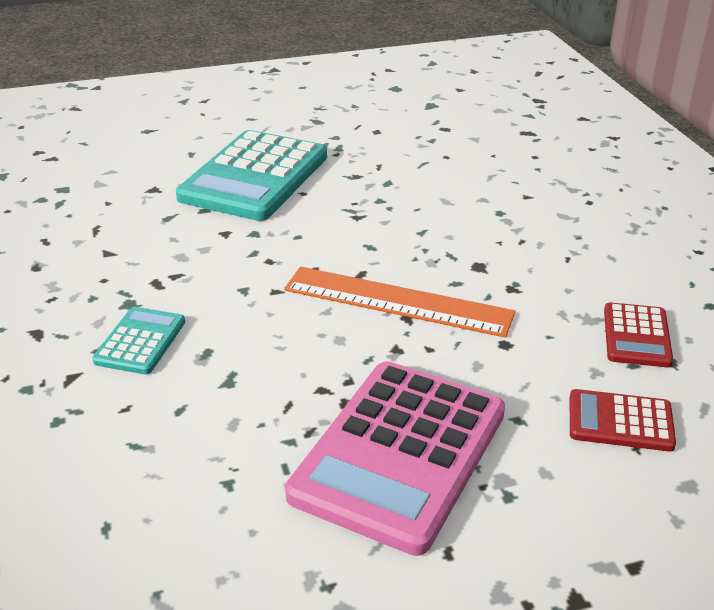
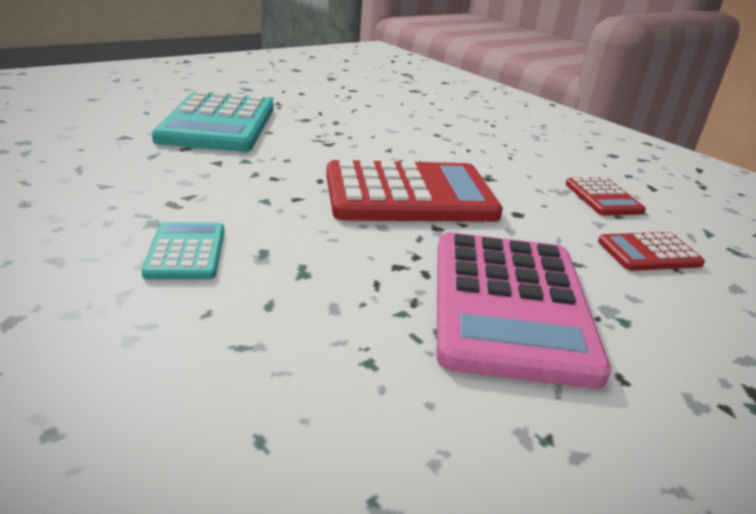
camera: 25 degrees left, 5 degrees down
orange ruler [284,267,516,338] -> red calculator [326,160,503,222]

